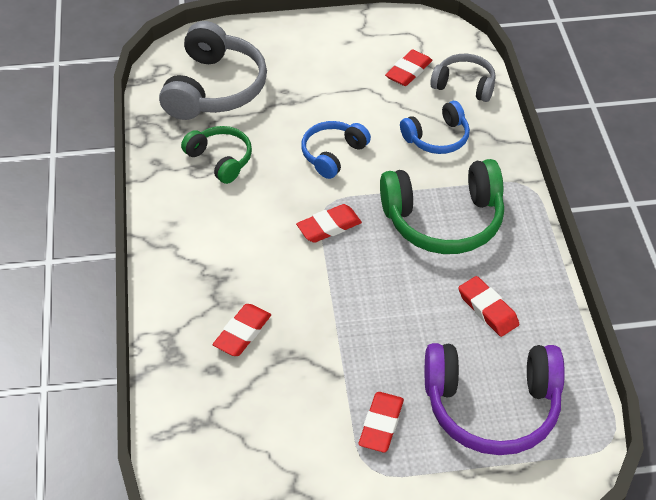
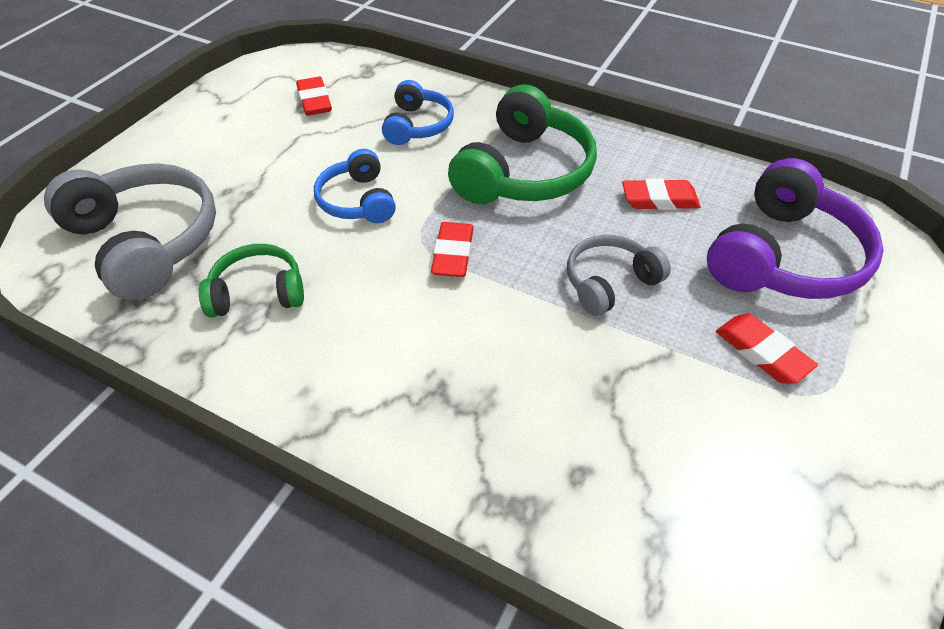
camera: 55 degrees left, 0 degrees up
red eraser [213,304,271,356] -> none
grey headphones [430,54,496,102] -> grey headphones moved to [567,234,671,316]

